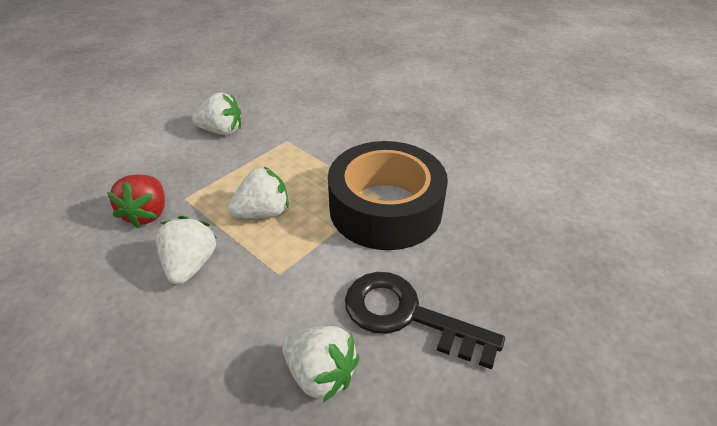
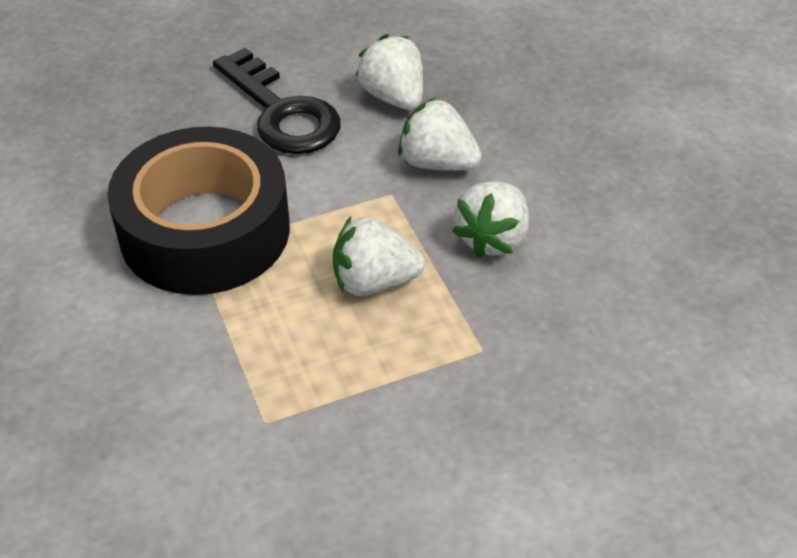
camera: 155 degrees left, 5 degrees up
red strawberry [107,174,165,228] -> none
white strawberry [192,92,241,135] -> white strawberry moved to [398,97,482,171]

